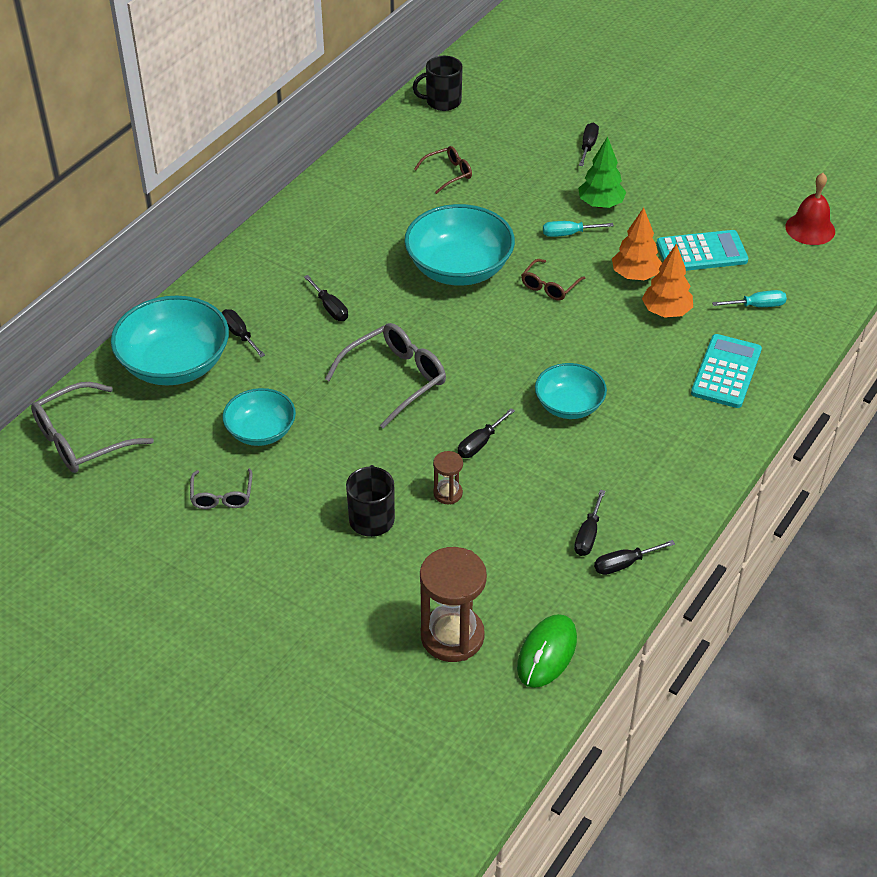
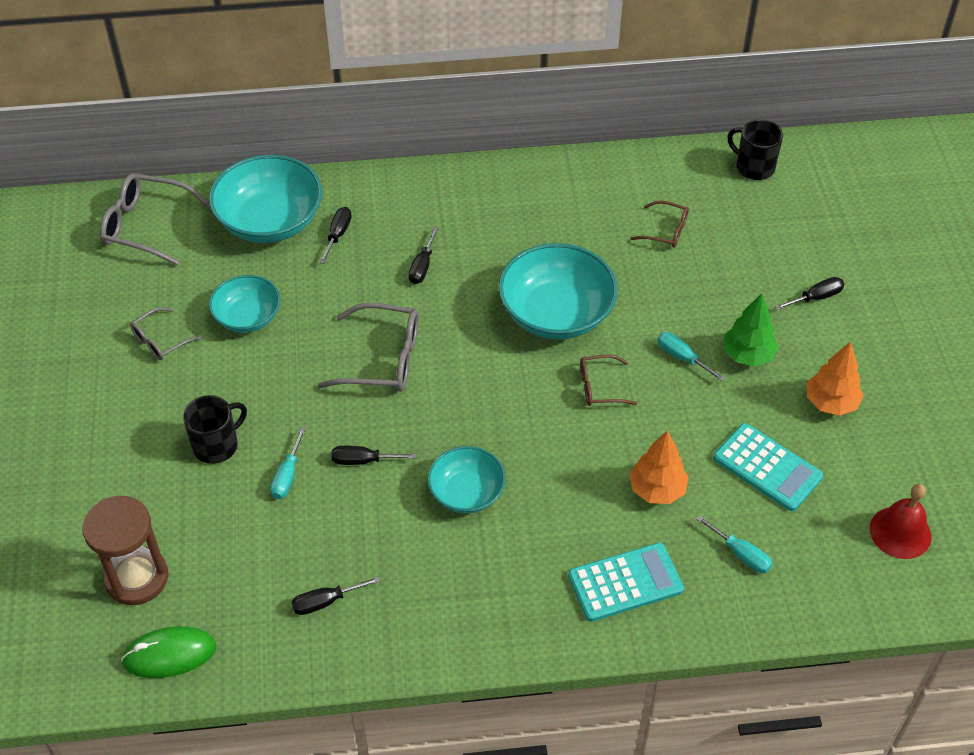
camera: 50 degrees right, 5 degrees up
brown hourglass [433,451,463,504] -> turquoise screwdriver [270,427,306,499]
black screwdriver [594,540,675,575] -> none
orange tree [612,208,662,280] -> orange tree moved to [807,341,864,416]

